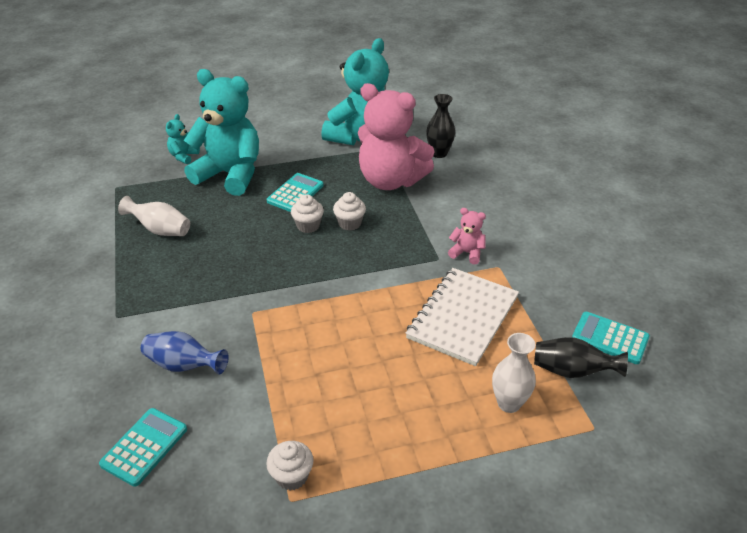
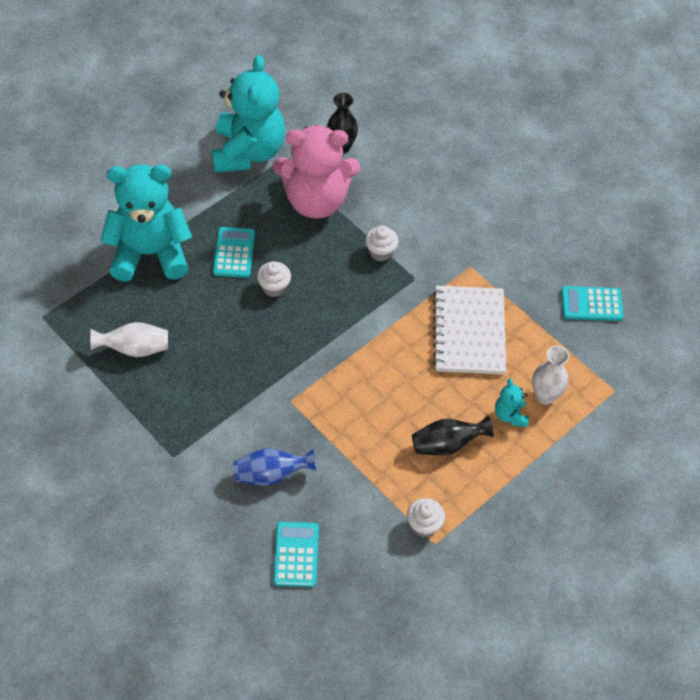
camera: 30 degrees left, 15 degrees up
turquoise teddy bear [166,114,200,164] -> turquoise teddy bear moved to [495,378,529,427]
white cupcake [333,192,366,231] -> white cupcake moved to [365,226,399,261]
pink teddy bear [448,208,486,264] -> none
black vase [534,337,628,378] -> black vase moved to [412,416,494,456]

